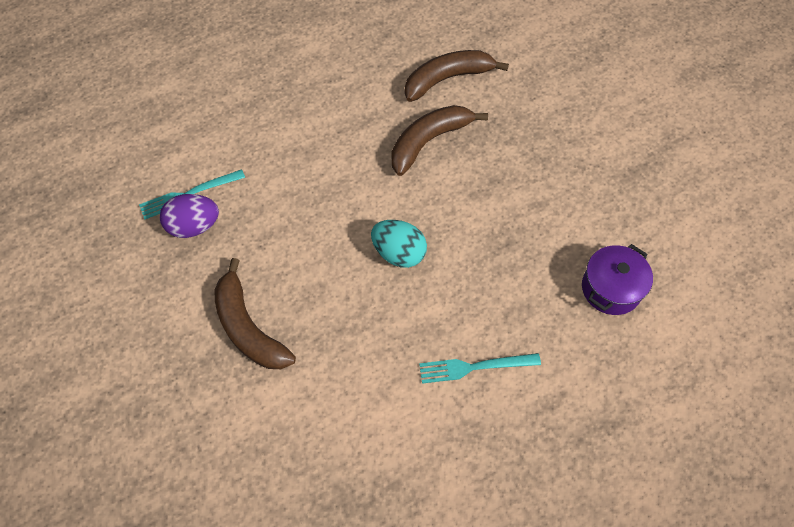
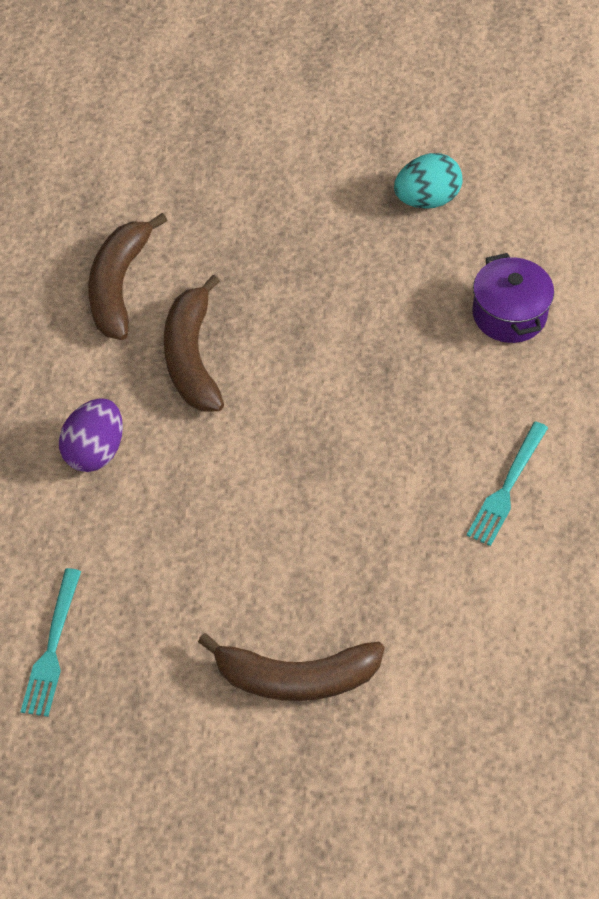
camera: 55 degrees left, 5 degrees down
purple egg [160,194,219,238] -> purple egg moved to [59,398,123,472]
turquoise egg [371,220,427,268] -> turquoise egg moved to [394,153,463,209]

